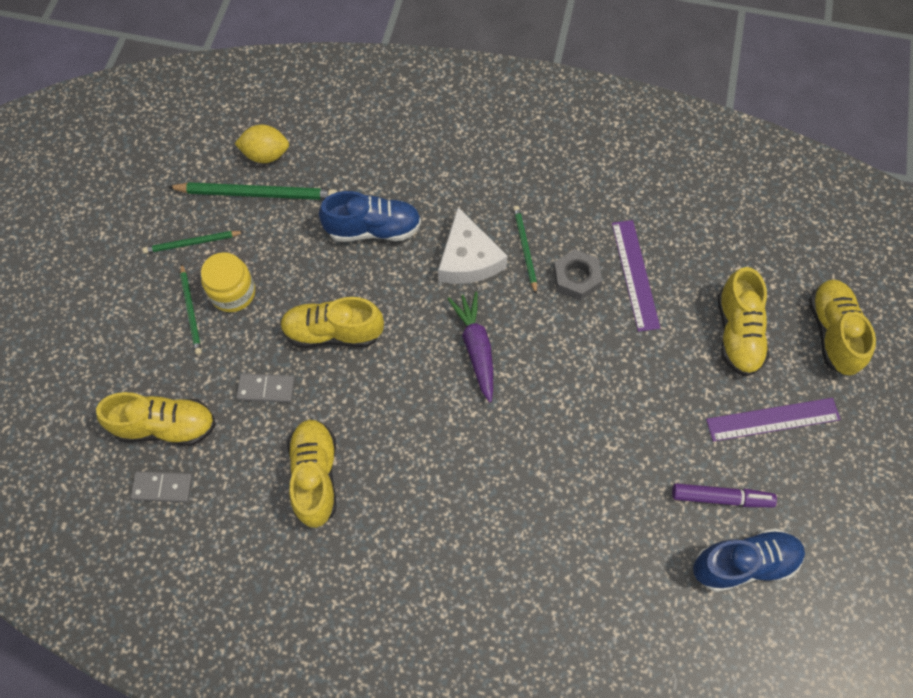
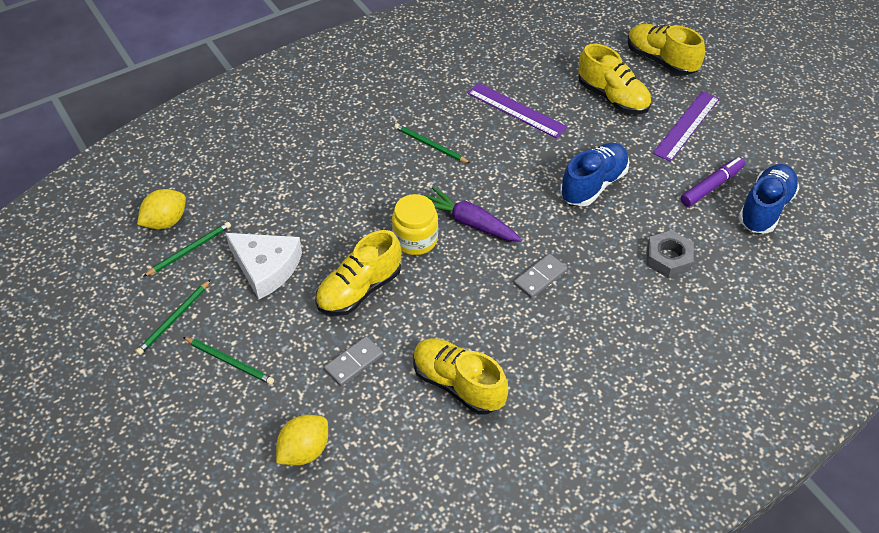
camera: 45 degrees left, 15 degrees down
yellow shoe [96,392,215,446] -> yellow lemon [276,415,328,466]
grey domino [131,471,193,502] -> grey domino moved to [513,254,567,298]
green pencil [168,182,337,200] -> green pencil [143,222,231,277], size x0.58
yellow jar [201,252,255,312] -> yellow jar moved to [392,194,438,255]
blue shoe [319,191,421,242] -> blue shoe moved to [560,143,629,206]
white cheese [438,207,508,284] -> white cheese moved to [225,233,302,299]
grey nut [553,249,602,301] -> grey nut moved to [646,230,694,278]

